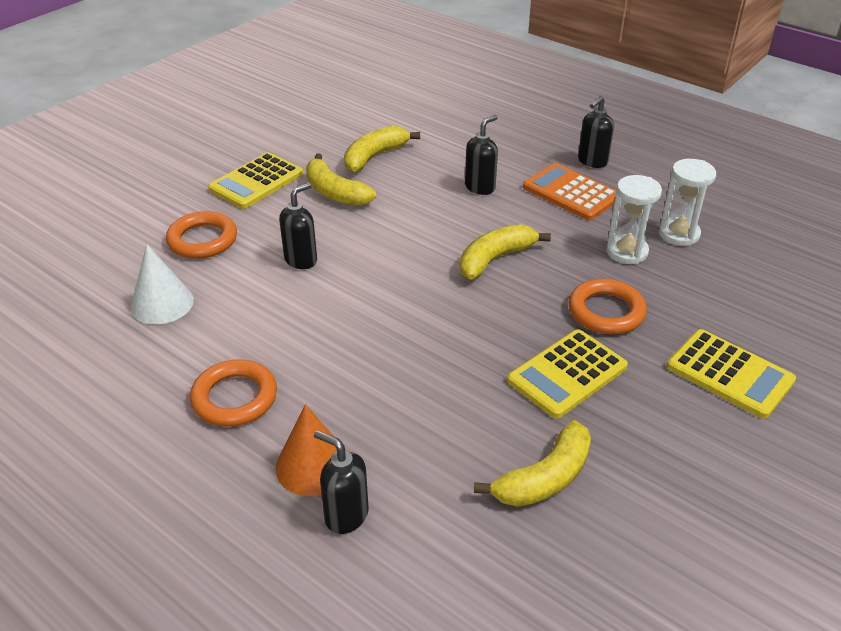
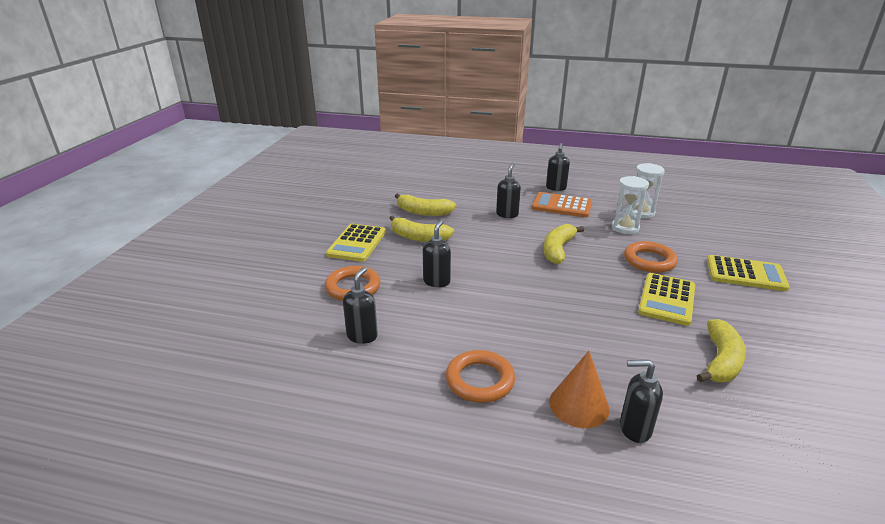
camera: 25 degrees left, 10 degrees down
white cone [130,244,194,324] -> black soap dispenser [343,267,378,344]
yellow banana [344,126,420,172] -> yellow banana turned 90 degrees counterclockwise [395,193,456,216]

